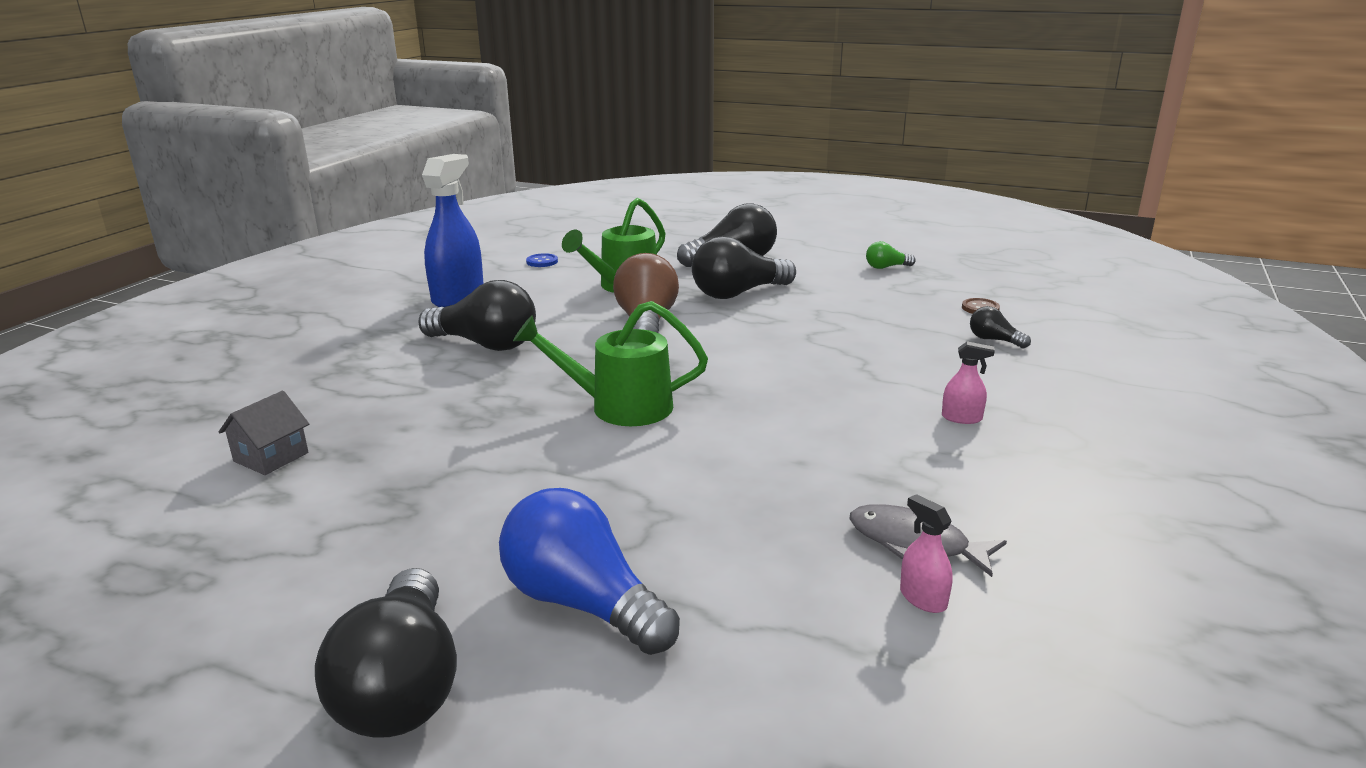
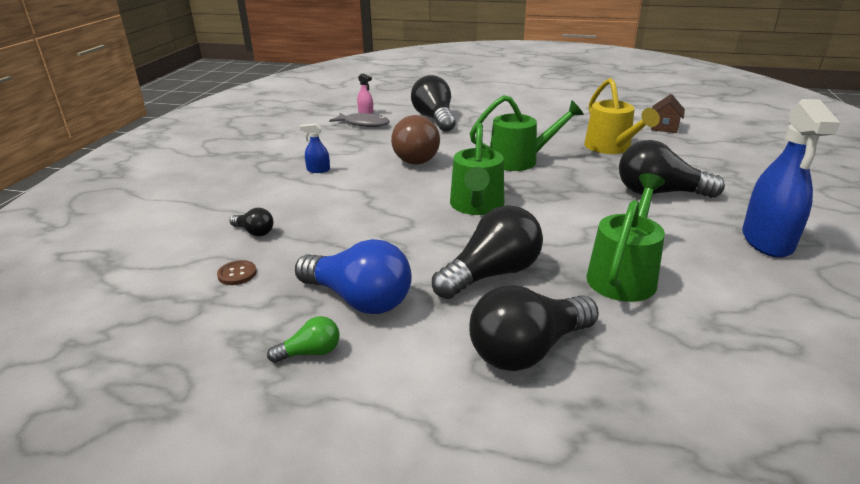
camera: 170 degrees right, 5 degrees up
grey house [219,391,309,475] -> brown house [651,94,685,133]
black light bulb [315,568,457,737] -> black light bulb moved to [411,75,456,131]
blue light bulb [499,488,680,655] -> blue light bulb moved to [295,239,412,314]
blue button [526,253,558,267] -> none
brown light bulb [613,253,679,333] -> brown light bulb moved to [391,115,440,165]
pink spray bottle [942,342,995,424] -> blue spray bottle [300,123,330,173]
none -> green watering can [450,123,504,215]
none -> yellow watering can [584,78,660,154]

